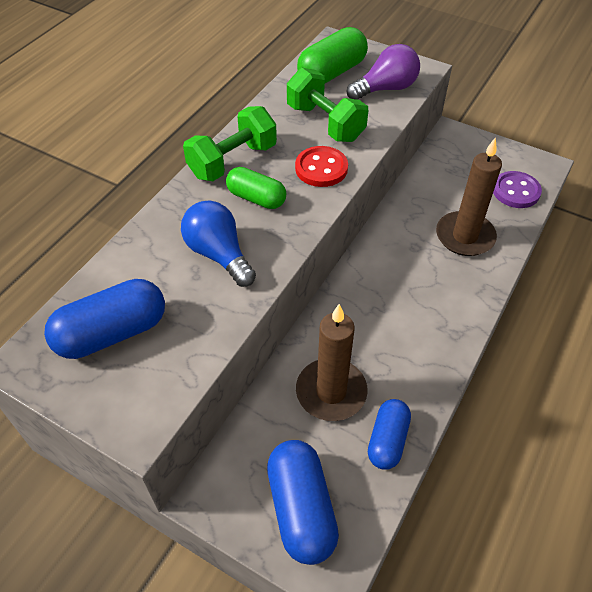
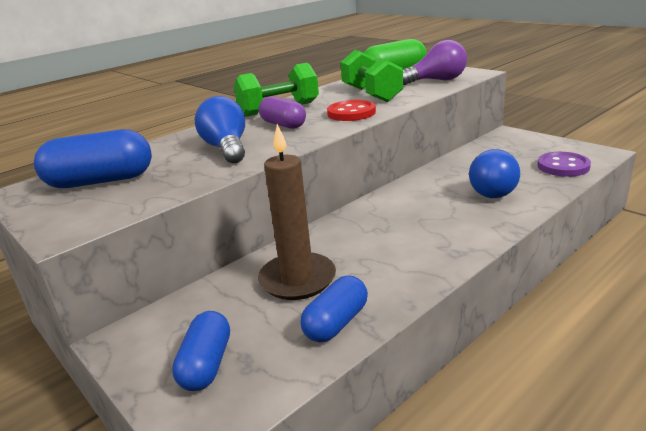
camera: 20 degrees right, 25 degrees down
green capsule [226,167,286,209] -> purple capsule [259,96,306,129]
blue capsule [267,440,339,565] -> blue capsule [172,311,230,391], size x0.65
brown candle [436,137,502,256] -> blue light bulb [469,149,520,198]

